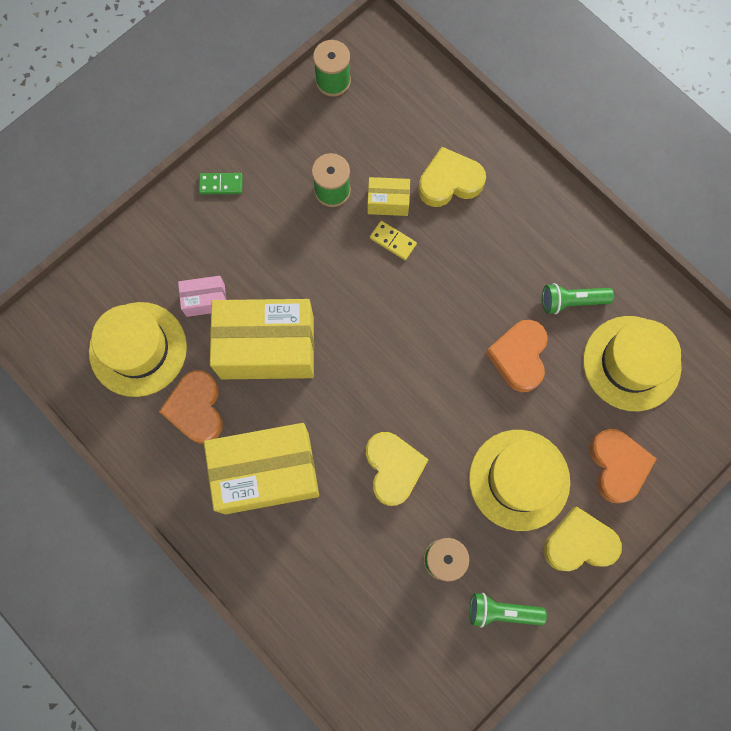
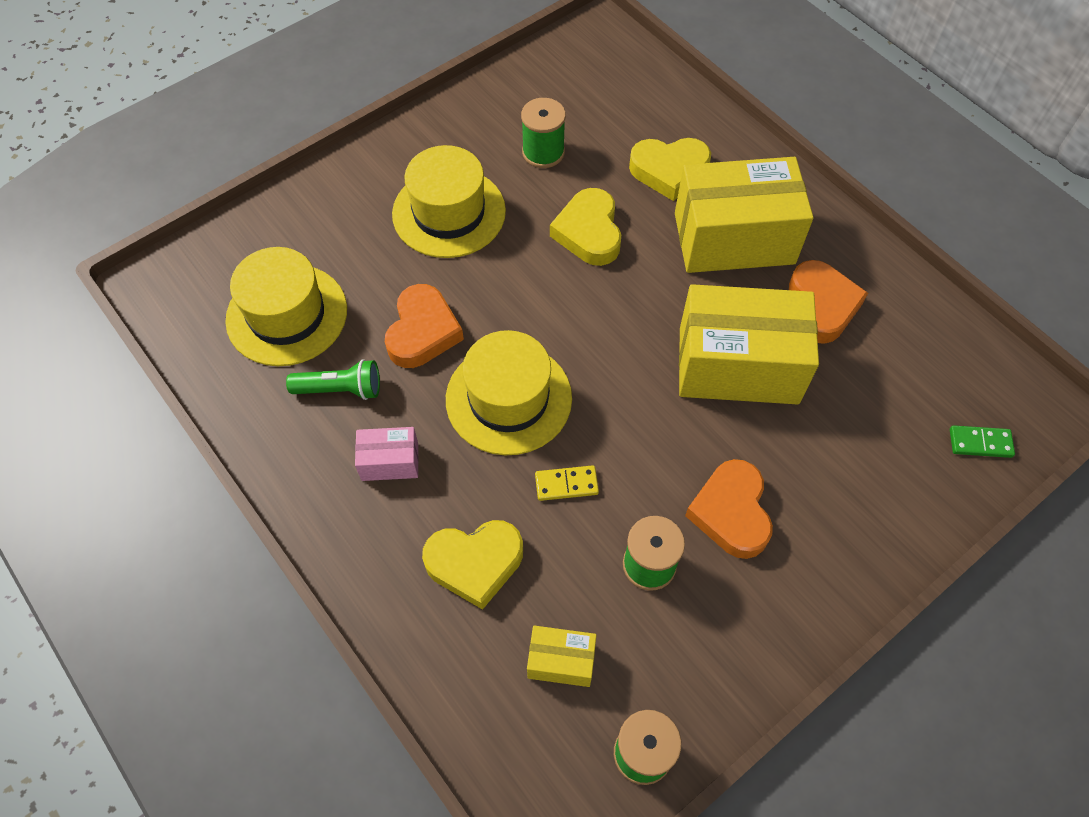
camera: 175 degrees left, 15 degrees down
yellow hat [89,302,187,397] -> yellow hat moved to [446,330,572,455]
pink box [178,276,227,317] -> pink box moved to [355,427,419,481]
green domino [199,173,243,195] -> green domino moved to [950,425,1015,458]
yellow box [367,177,410,216] -> yellow box moved to [527,626,597,687]
yellow domino [370,221,417,260] -> yellow domino turned 45 degrees counterclockwise [535,465,599,501]
green flashlight [470,593,547,628] -> none
yellow heart [543,507,622,571] -> yellow heart moved to [629,138,711,201]
orange heart [590,429,657,503] -> orange heart moved to [685,459,773,559]

